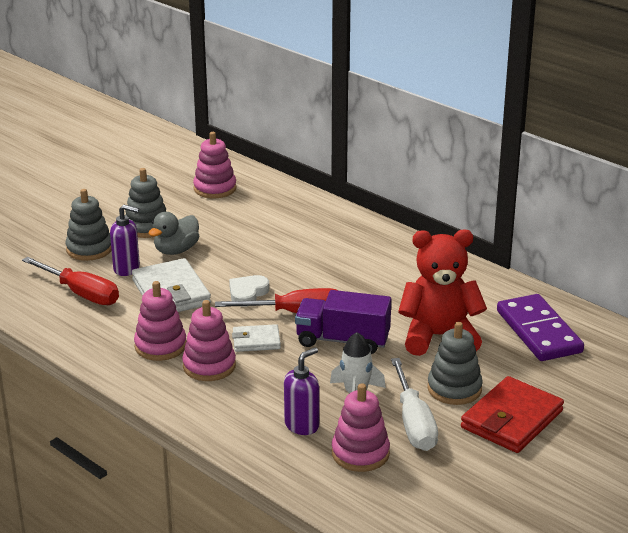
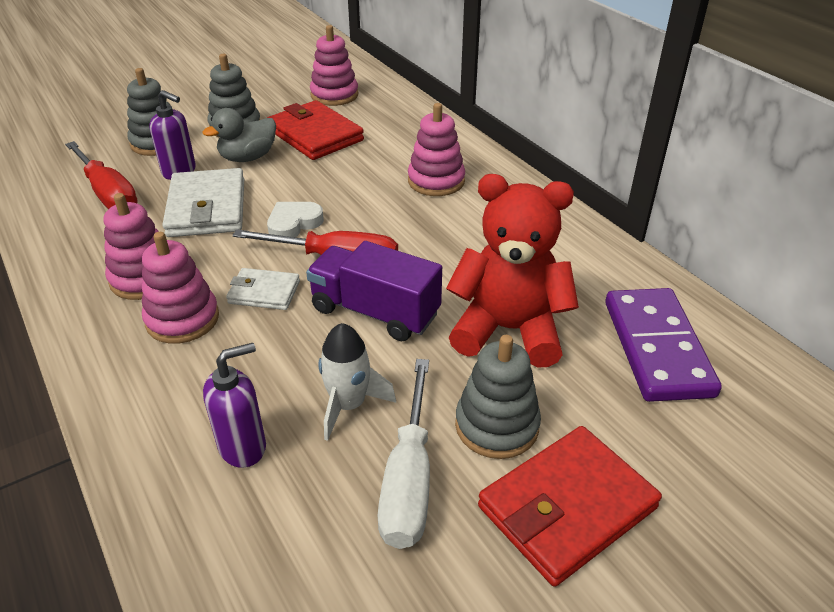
camera: 15 degrees right, 10 degrees up
pink stacking toy [332,383,390,472] -> pink stacking toy moved to [408,103,465,196]
none -> red wallet [267,100,364,160]

